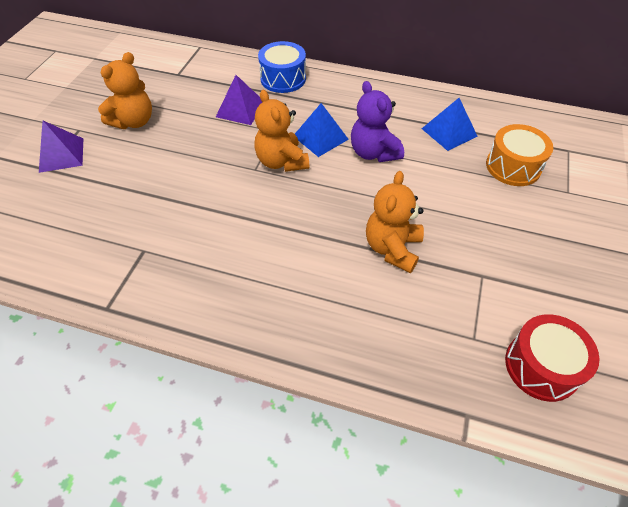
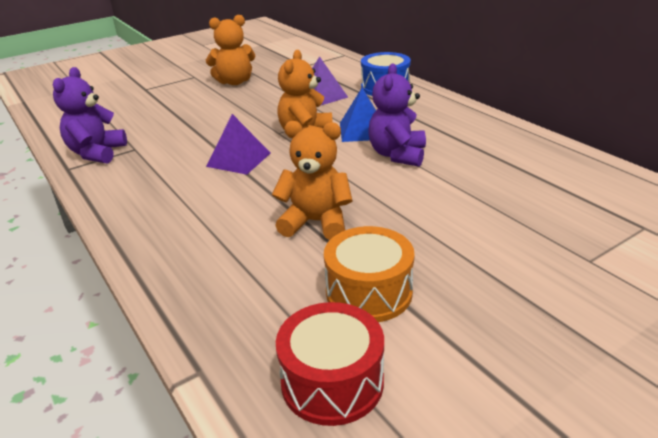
camera: 40 degrees right, 20 degrees down
purple pyramid [39,121,83,173] -> purple pyramid moved to [206,114,271,175]
orange teddy bear [366,171,424,273] -> orange teddy bear turned 45 degrees clockwise [272,121,353,240]
blue pyramid [422,98,478,151] -> none
orange drum [486,124,553,186] -> orange drum moved to [324,226,415,322]
none -> purple teddy bear [53,67,127,164]

